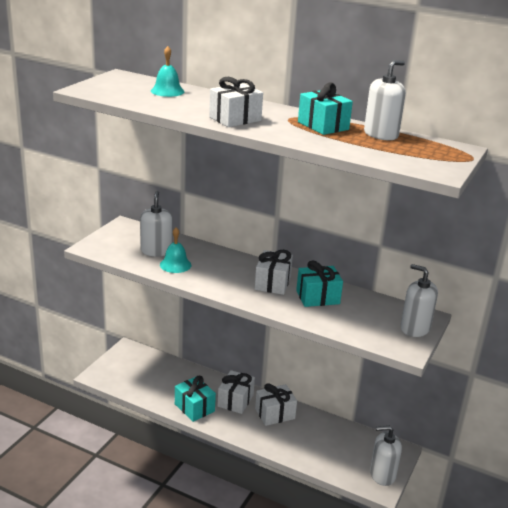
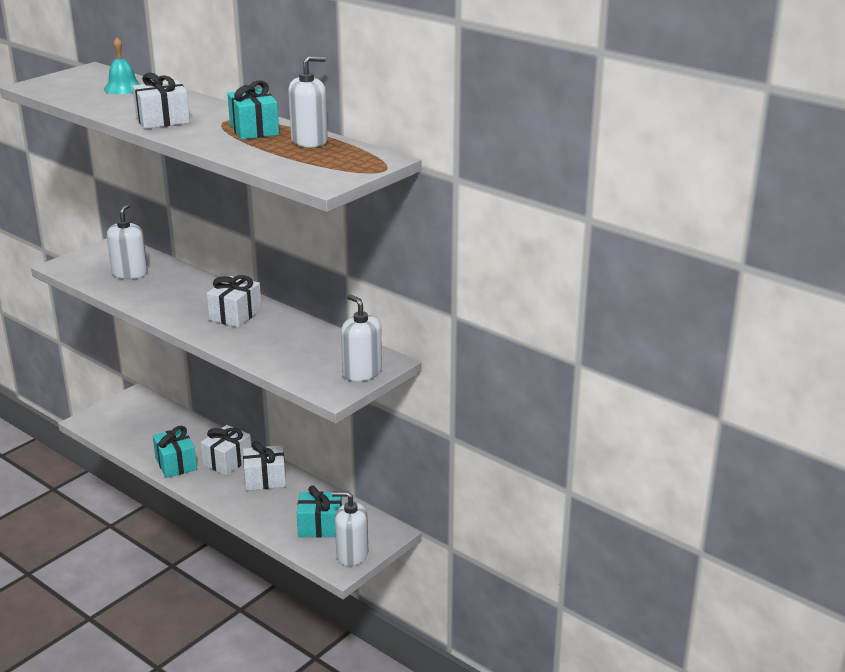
camera: 15 degrees right, 0 degrees up
turquoise bell [160,228,191,273] -> none
turquoise gift [296,260,343,307] -> turquoise gift moved to [297,485,342,538]

